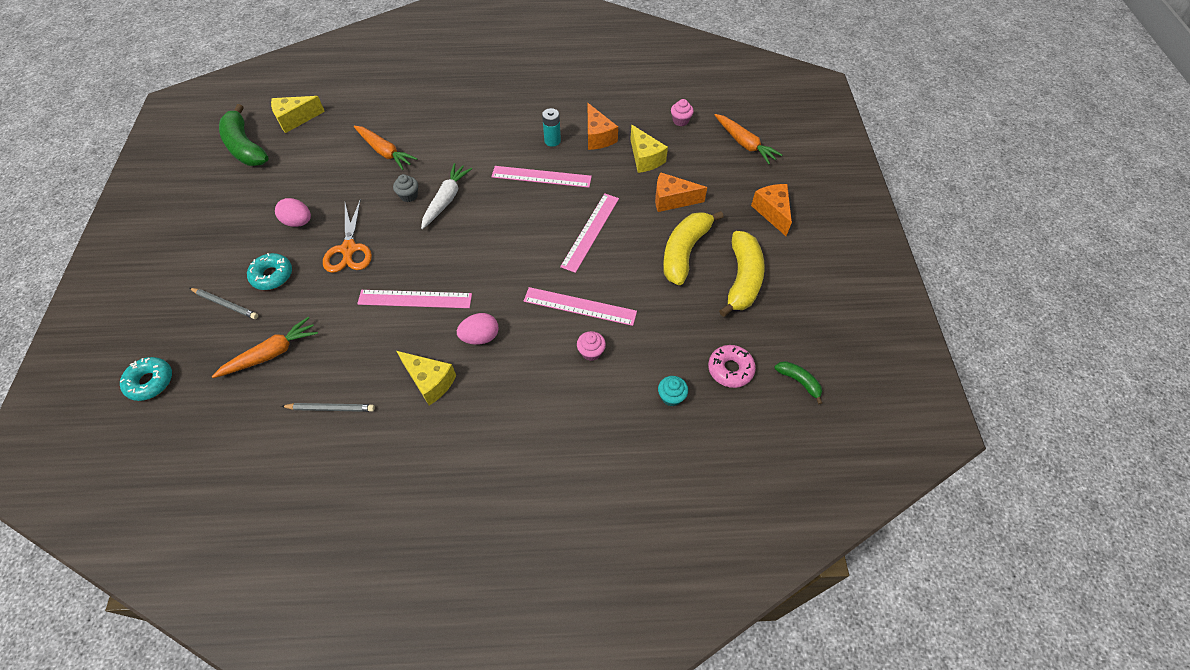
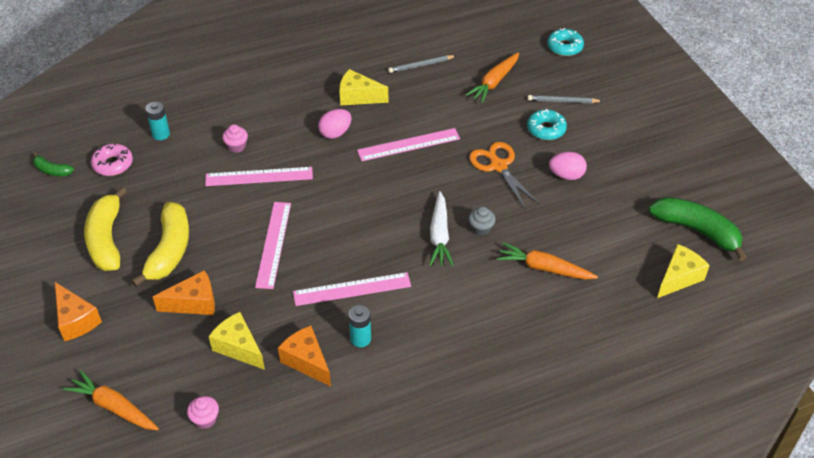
camera: 160 degrees right, 10 degrees down
turquoise cupcake [658,376,688,406] -> turquoise battery [146,102,170,140]

